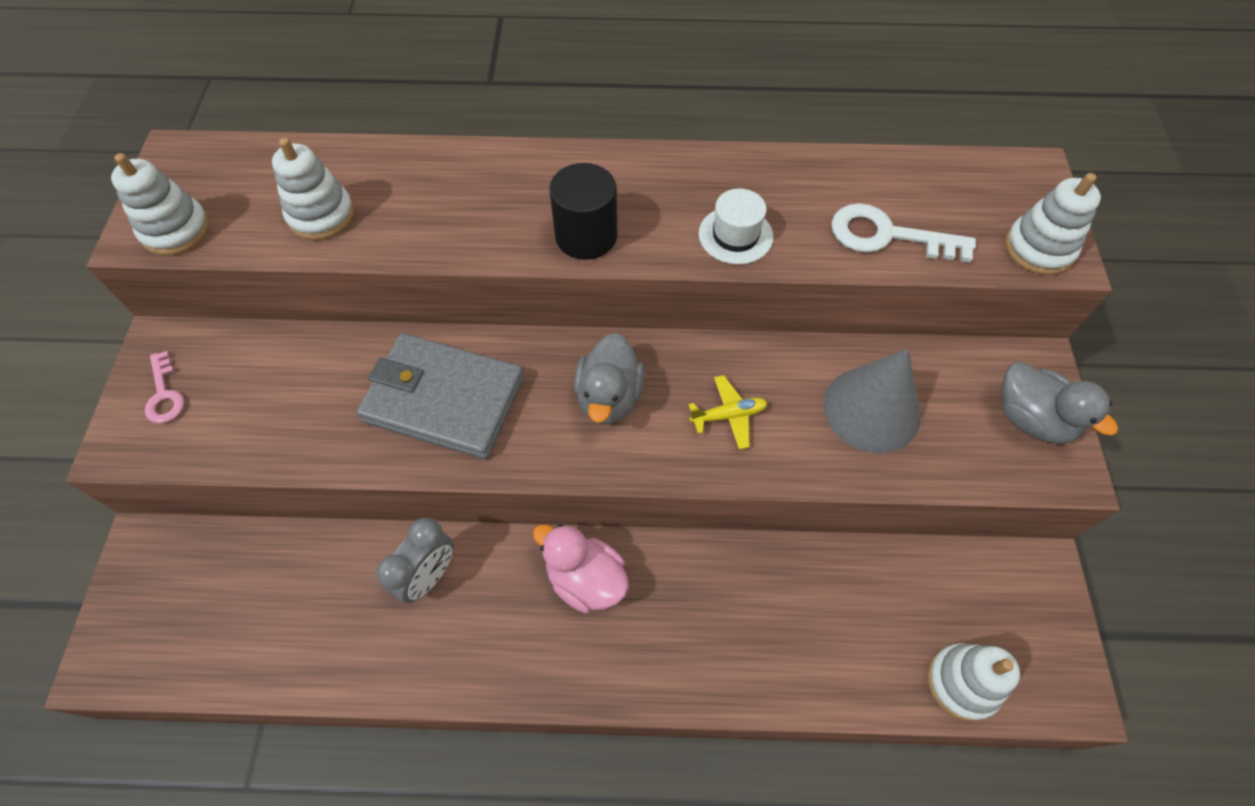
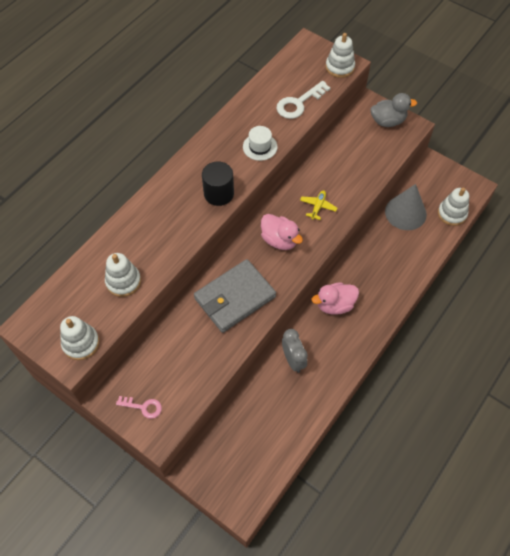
camera: 55 degrees left, 0 degrees up
grey duck [574,333,645,424] -> pink duck [261,214,303,250]
grey cone [824,349,921,453] -> grey cone moved to [385,184,427,230]

